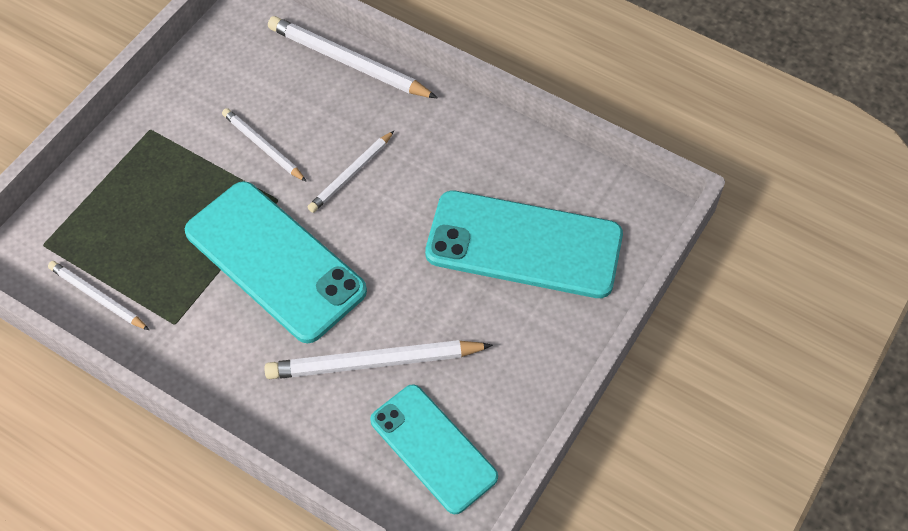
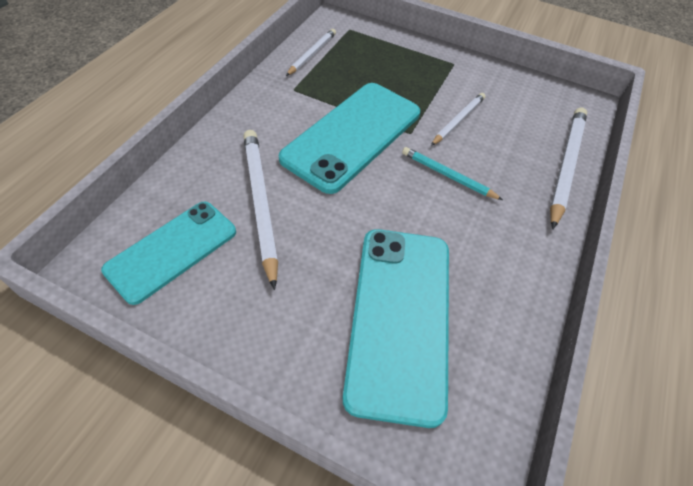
camera: 80 degrees right, 5 degrees down
white pencil [308,131,394,213] -> turquoise pencil [402,147,503,200]

